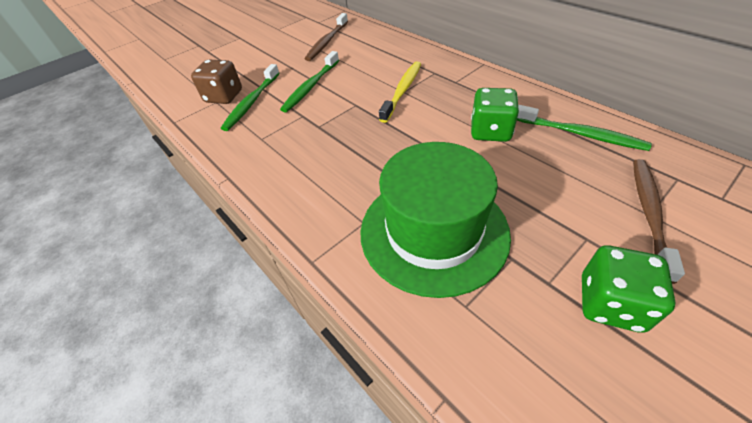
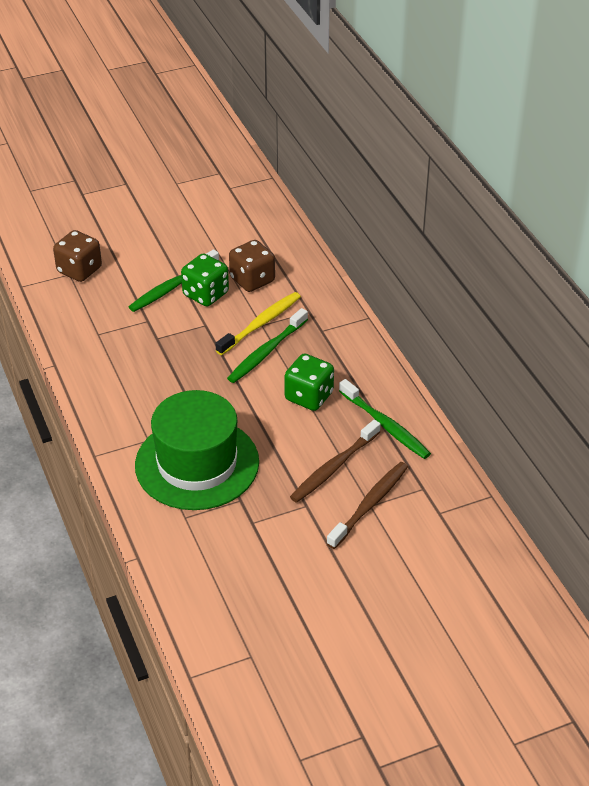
camera: 15 degrees right, 5 degrees down
green toothbrush [221,64,279,131] -> green toothbrush moved to [227,308,308,383]
brown toothbrush [305,13,348,61] -> brown toothbrush moved to [290,420,381,503]
green dice [582,245,676,333] -> green dice moved to [181,254,229,307]
none -> brown dice [229,240,275,292]

